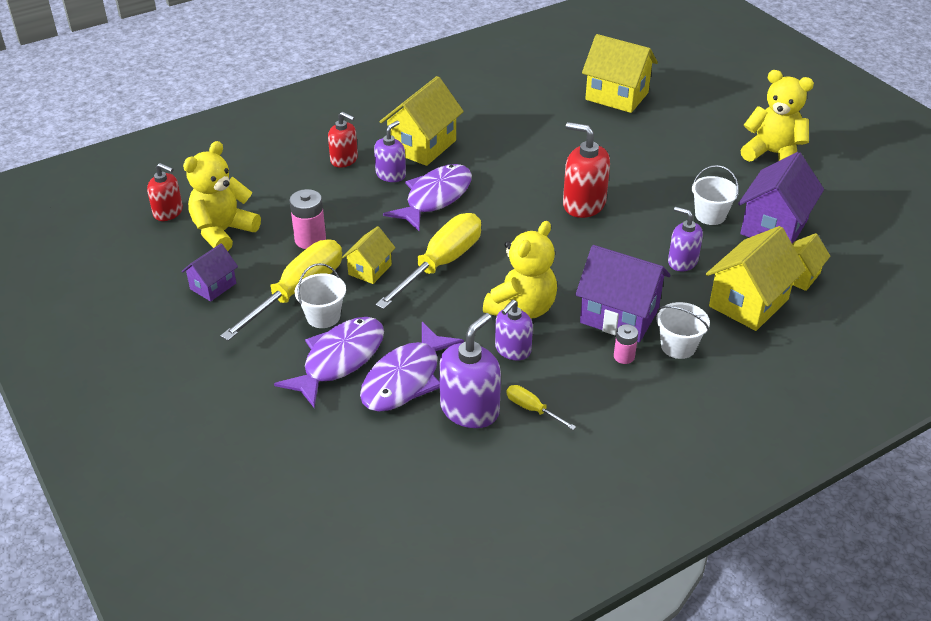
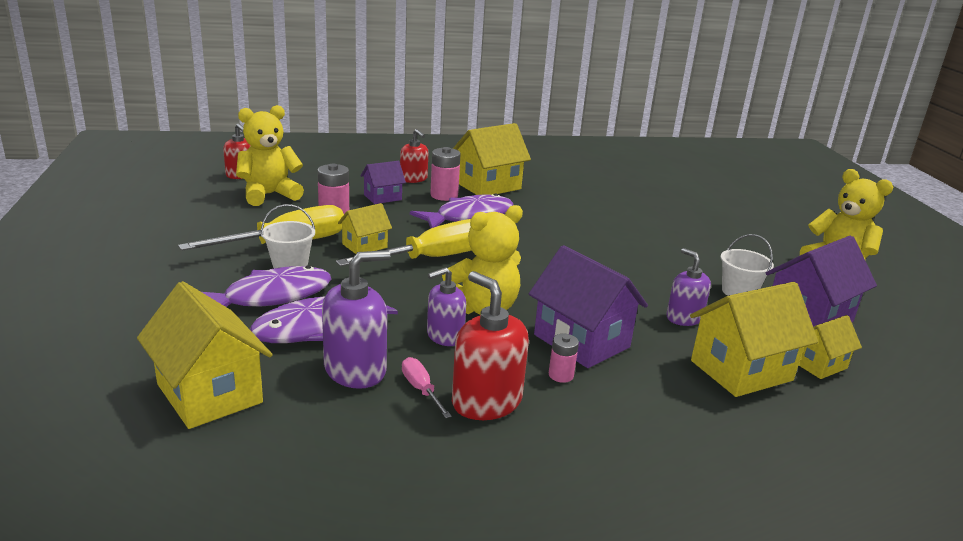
camera: 20 degrees right, 15 degrees down
purple house [181,243,238,301] -> purple house moved to [361,161,406,204]
purple soap dispenser [374,121,406,182] -> pink battery [430,147,461,201]
yellow screwdriver [507,385,576,430] -> pink screwdriver [402,357,452,418]
red soap dispenser [563,122,610,218] -> red soap dispenser moved to [452,271,529,420]
yellow house [582,34,658,113] -> yellow house moved to [137,281,273,429]
white bucket [656,302,710,359] -> none

